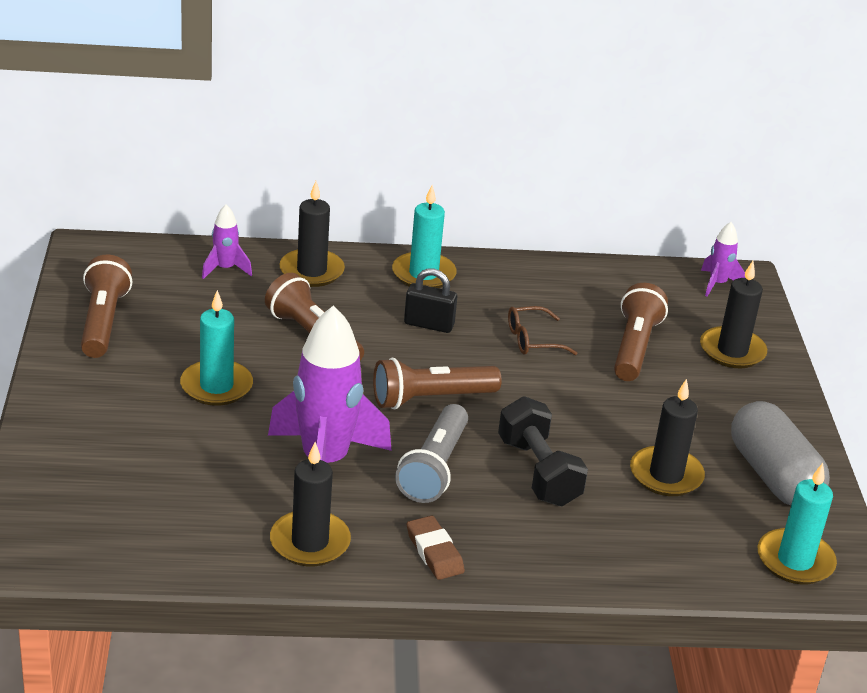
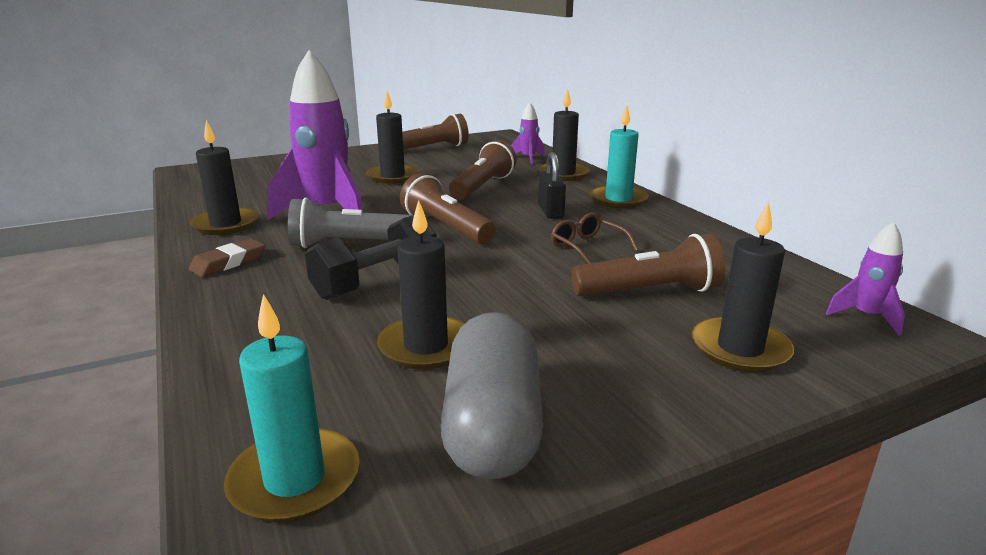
camera: 70 degrees right, 10 degrees down
turquoise candle [180,290,253,406] -> black candle [366,91,419,184]
grey capsule [731,401,830,505] -> grey capsule turned 45 degrees counterclockwise [440,312,543,479]

